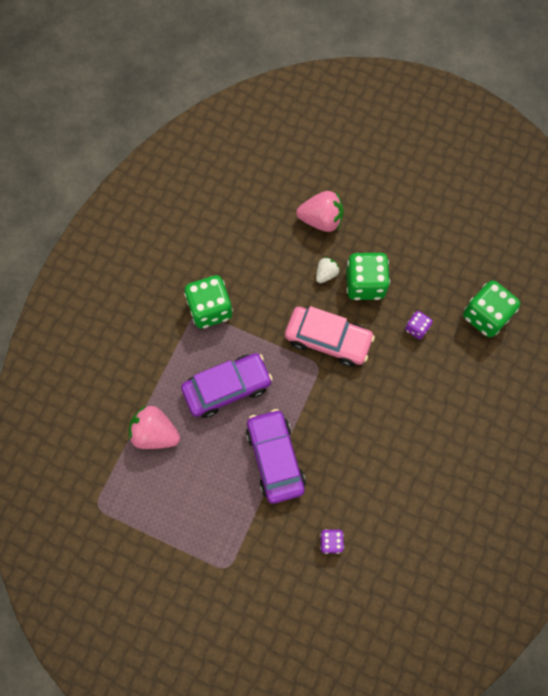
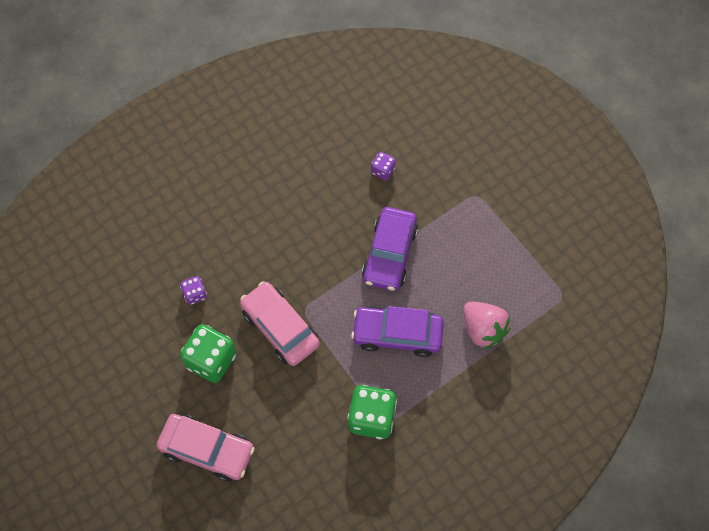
camera: 150 degrees left, 5 degrees down
pink strawberry [296,191,344,232] -> pink car [156,414,255,482]
white strawberry [316,257,340,283] -> none
green dice [463,280,520,337] -> none

